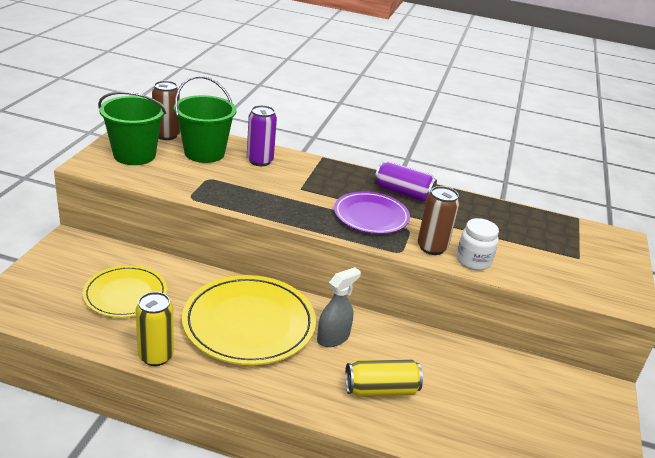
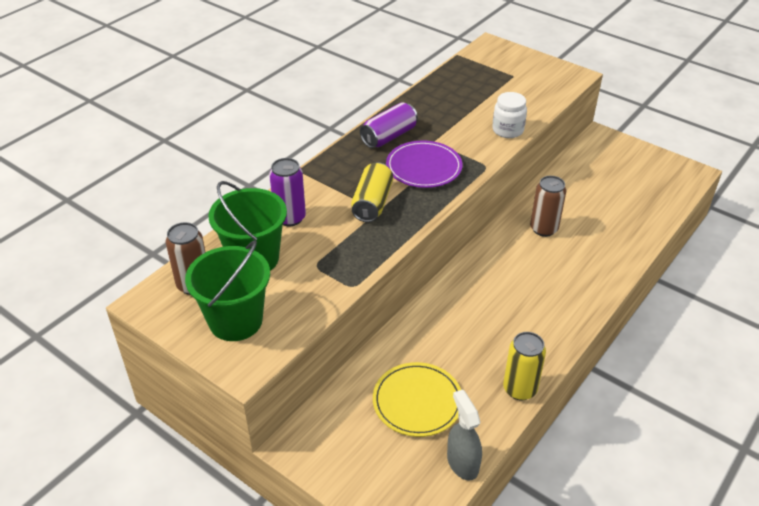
camera: 65 degrees left, 10 degrees up
yellow plate [182,275,316,365] -> none
grey spray bottle [317,267,361,347] -> grey spray bottle moved to [447,390,482,481]
yellow can [345,359,423,397] -> yellow can moved to [351,162,393,222]
brown can [418,186,459,255] -> brown can moved to [530,176,566,237]

